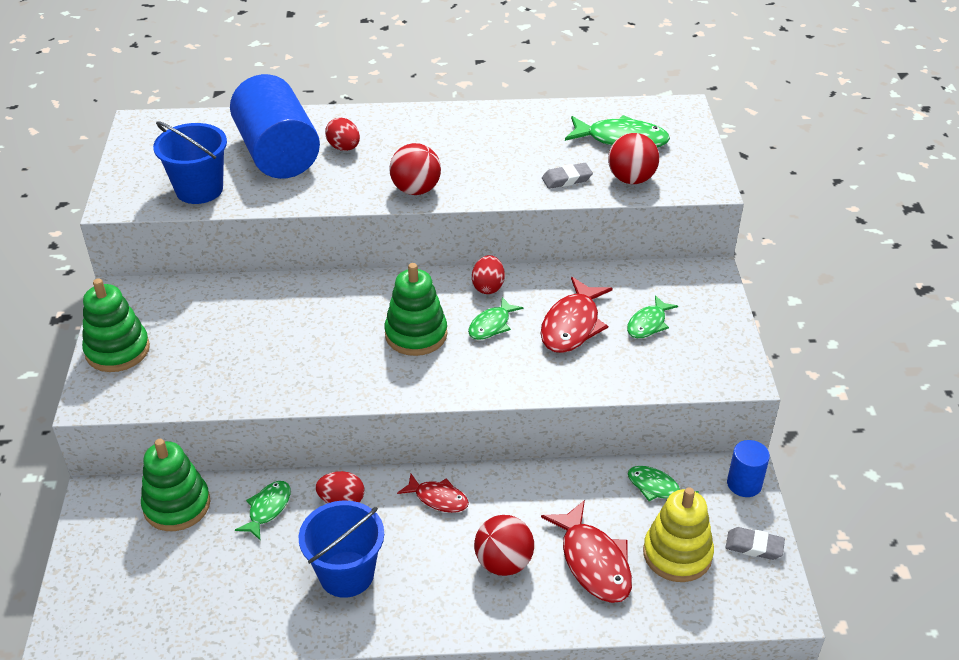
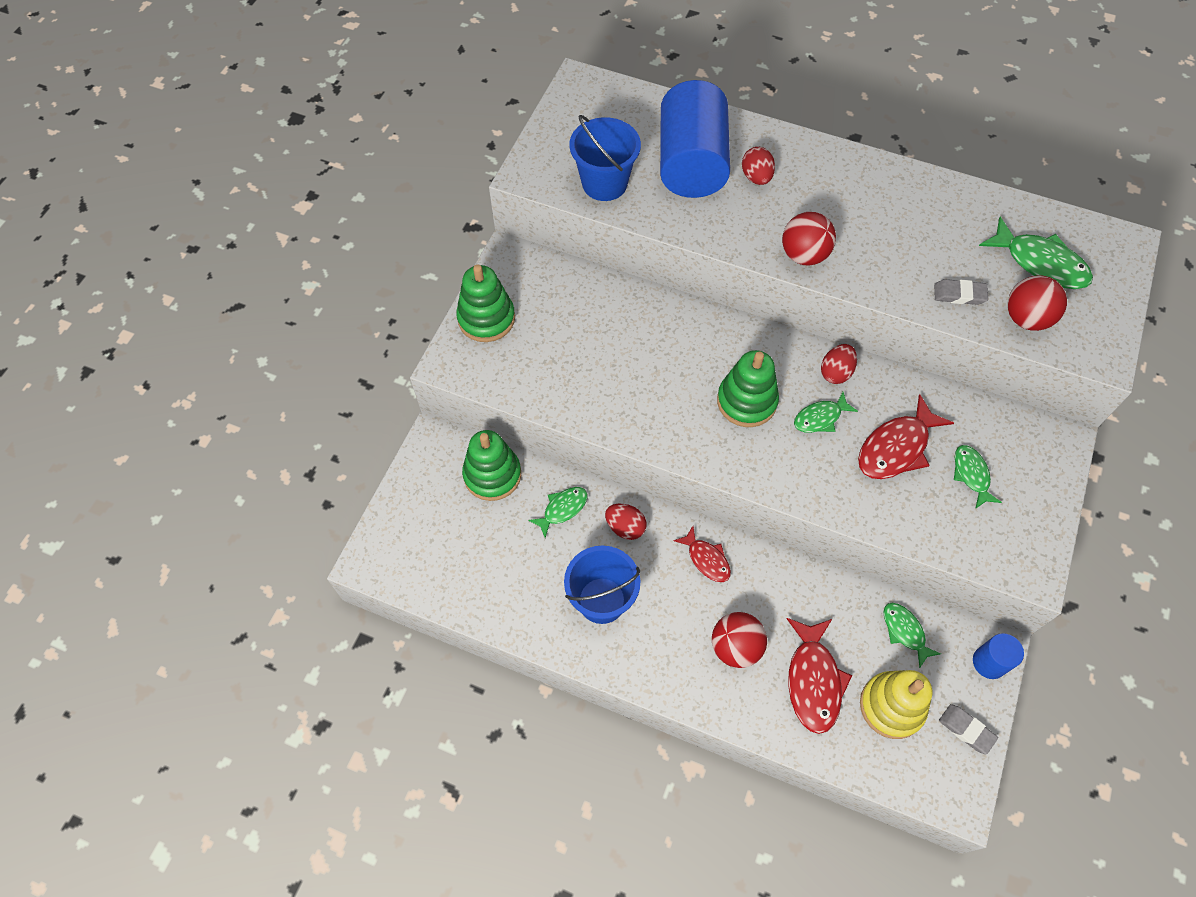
camera: 25 degrees right, 20 degrees up
green fish [627,295,678,338] -> green fish turned 105 degrees clockwise [954,445,1002,509]

